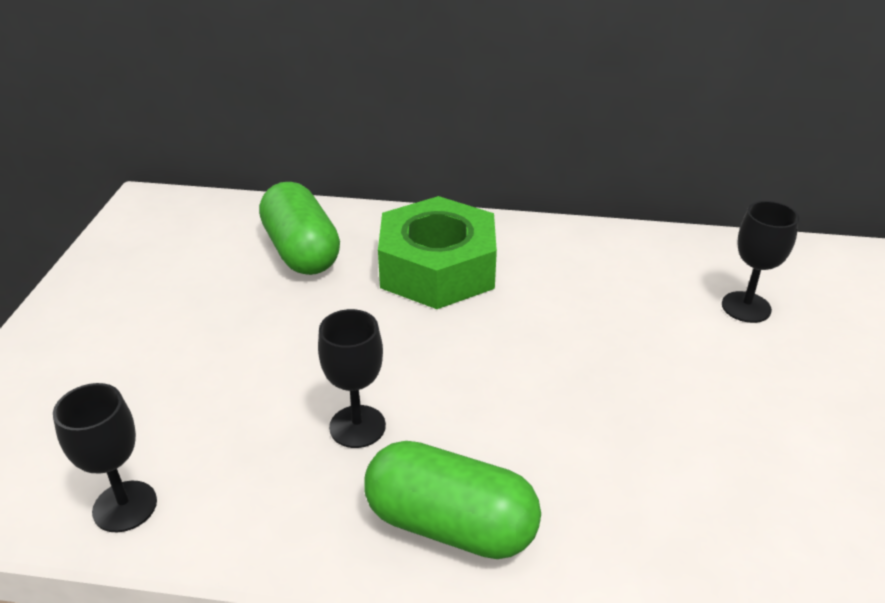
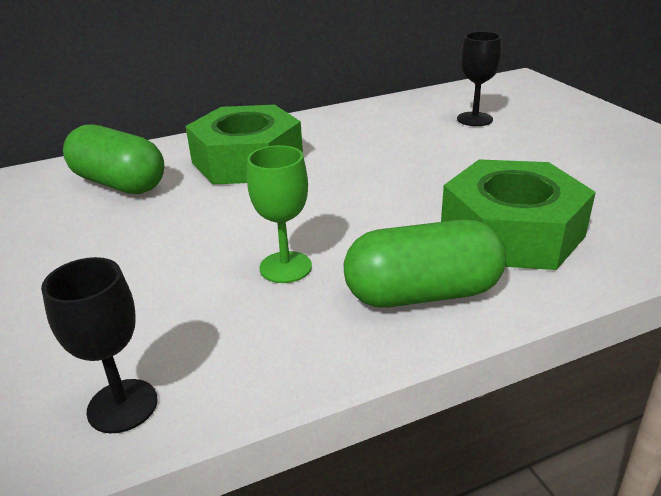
camera: 30 degrees left, 5 degrees down
black goblet [318,309,386,448] -> green goblet [247,145,312,283]
none -> green nut [441,159,596,270]

